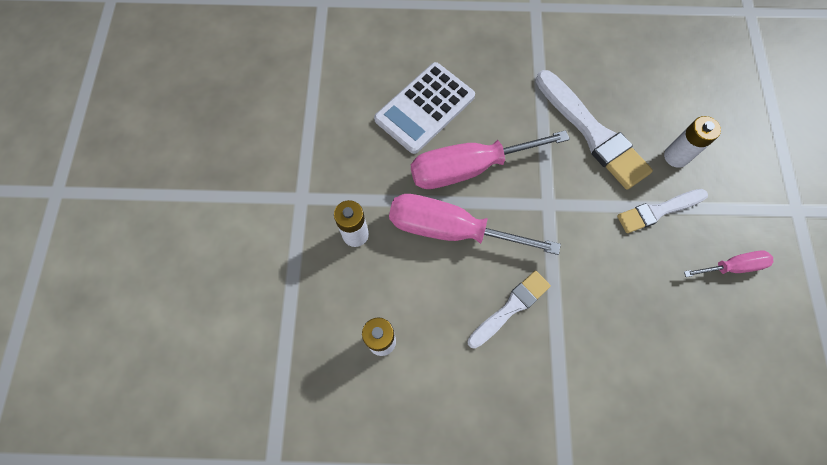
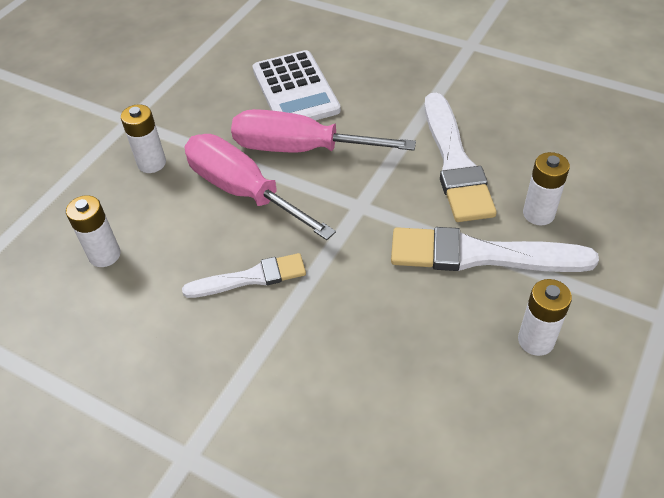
camera: 30 degrees right, 20 degrees down
white calculator [374,62,475,154] -> white calculator turned 90 degrees counterclockwise [253,50,341,121]
white brush [617,189,708,233] -> white brush [391,227,599,272], size x1.66
pink screwdriver [684,250,773,277] -> white battery [518,279,572,356]

